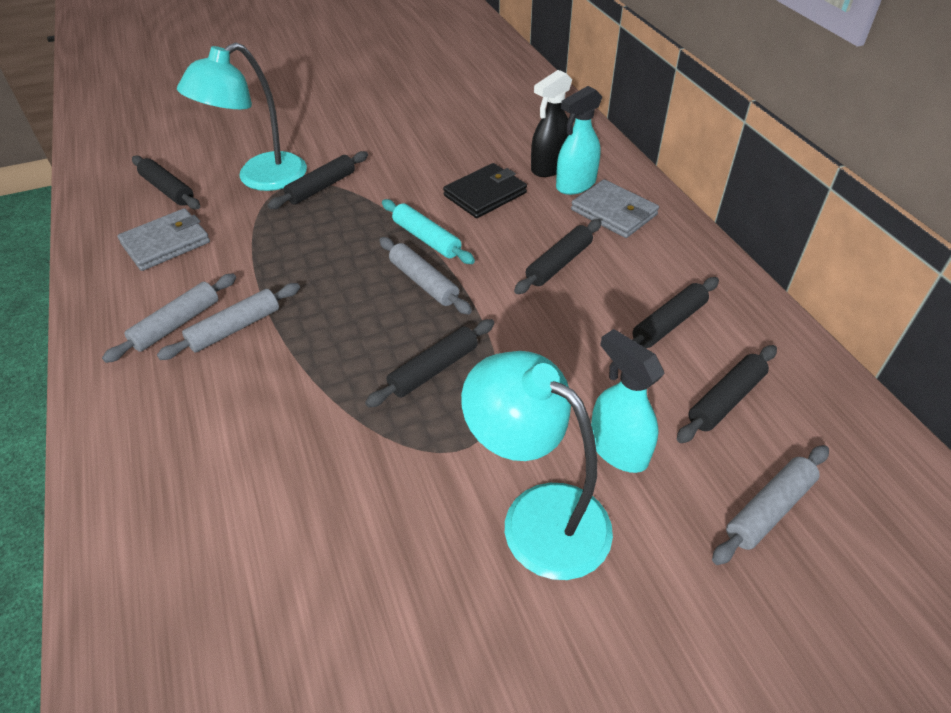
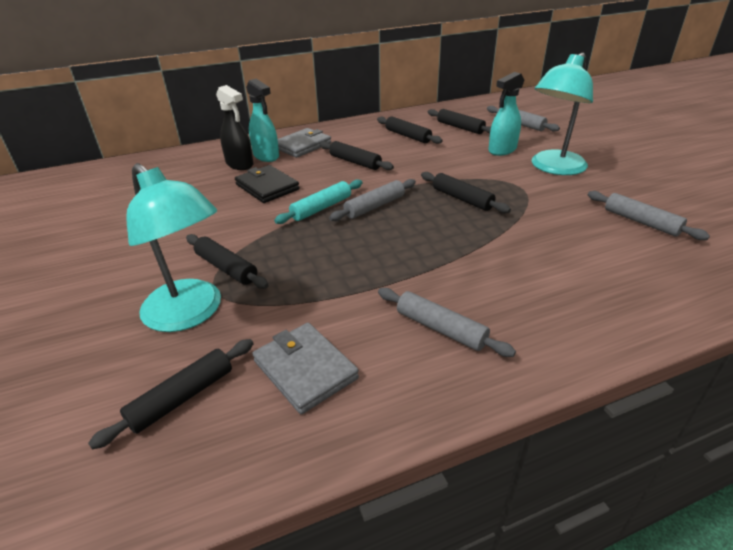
camera: 90 degrees left, 10 degrees down
grey rolling pin [157,283,300,360] -> grey rolling pin moved to [588,191,710,240]

